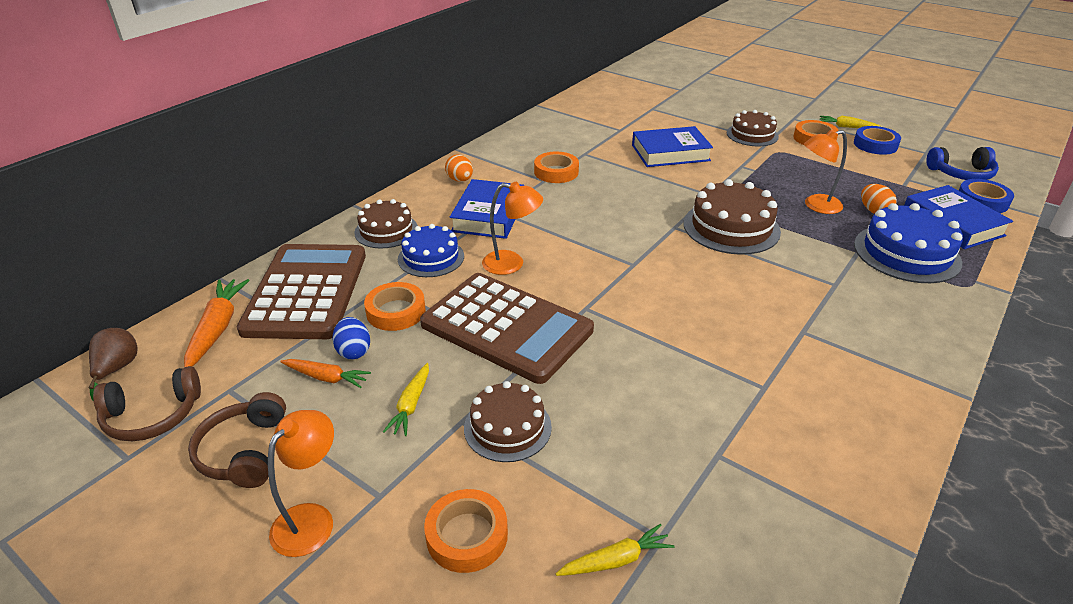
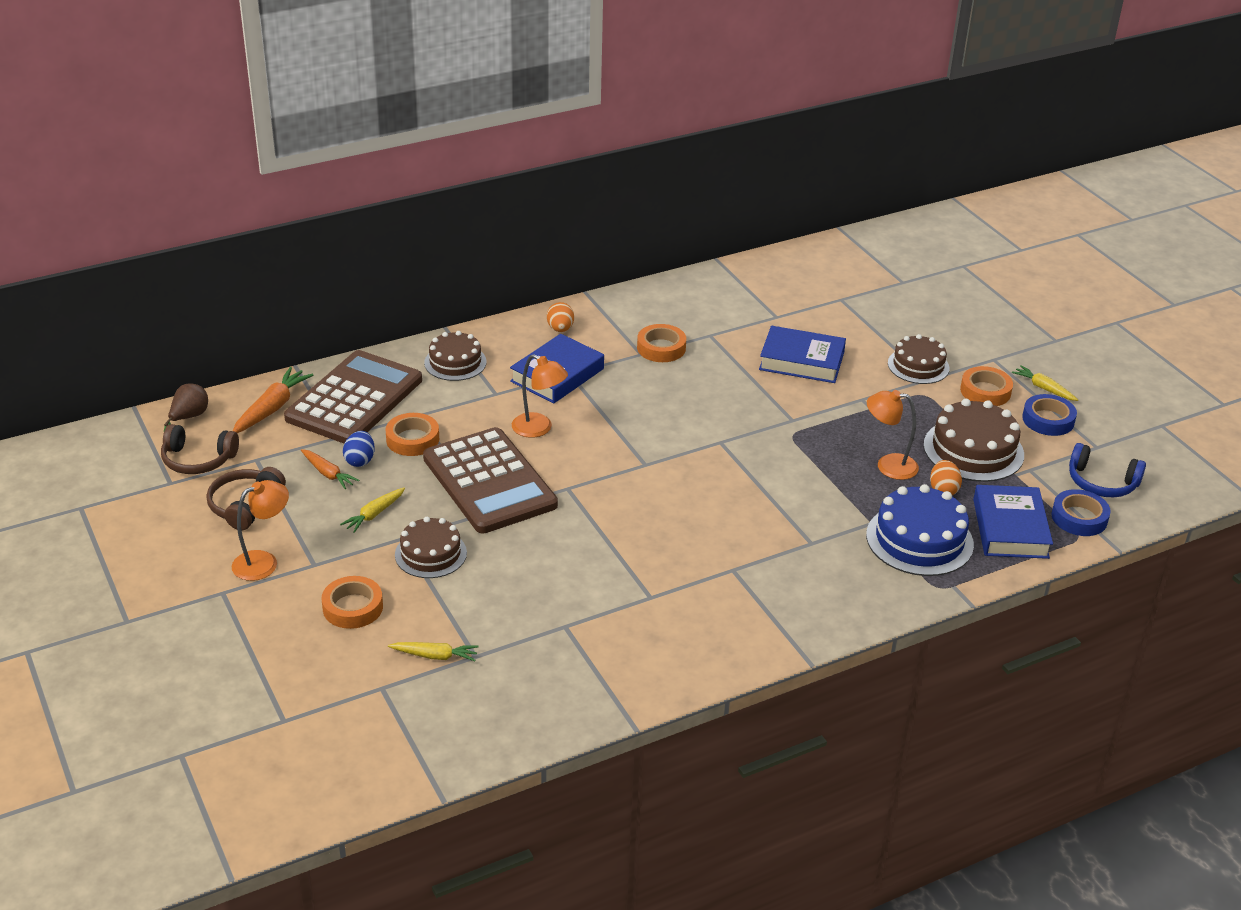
camera: 25 degrees right, 0 degrees up
blue cake [398,224,464,277] -> none
brown cake [684,179,781,255] -> brown cake moved to [923,399,1024,482]

